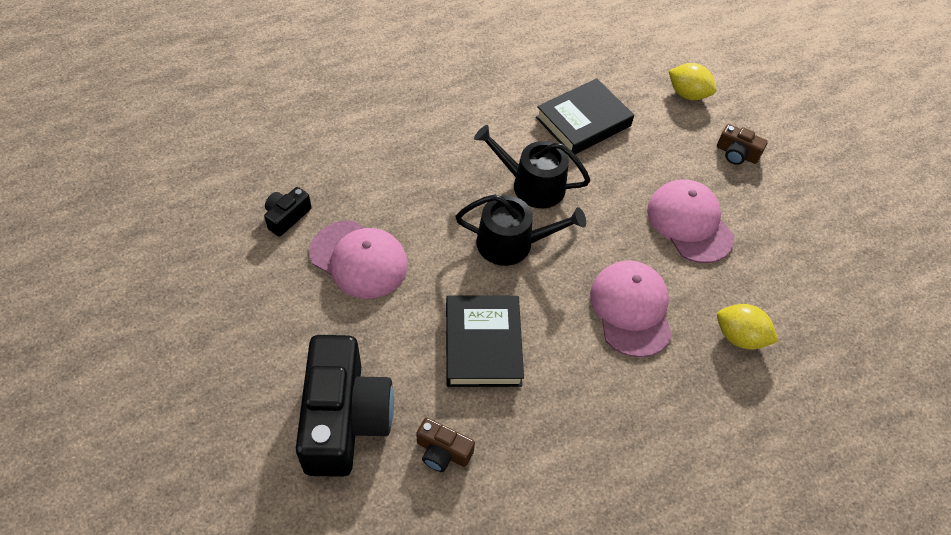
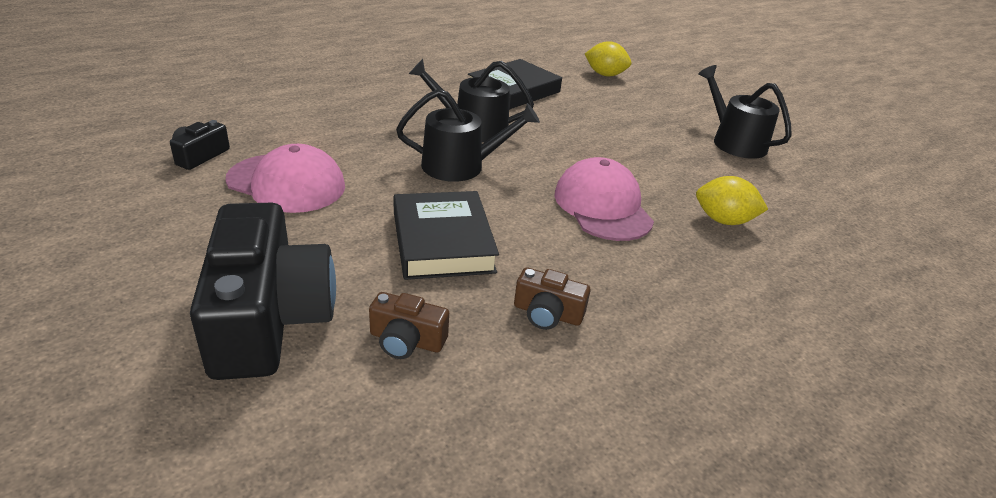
camera: 10 degrees left, 20 degrees down
pink cap [647,179,734,263] -> none
brown camera [717,124,768,165] -> brown camera moved to [514,267,591,330]
none -> black watering can [698,65,792,159]

